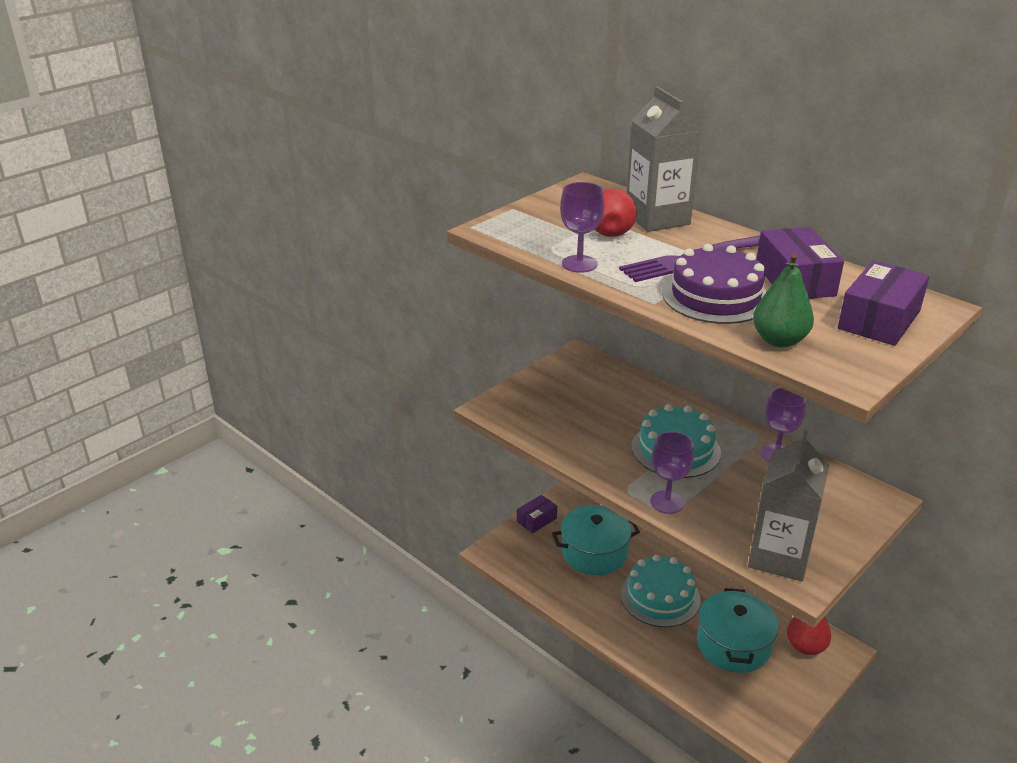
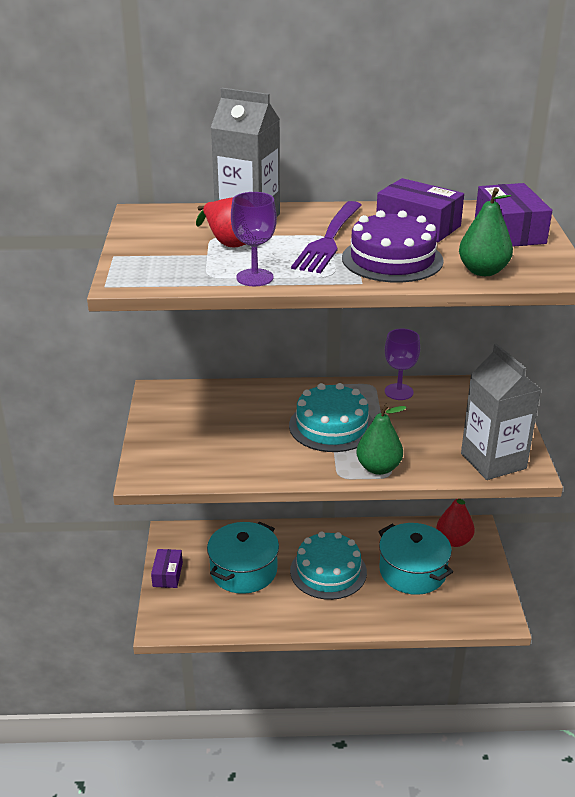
camera: 45 degrees left, 0 degrees up
purple goblet [650,431,694,514] -> green pear [356,404,407,475]

